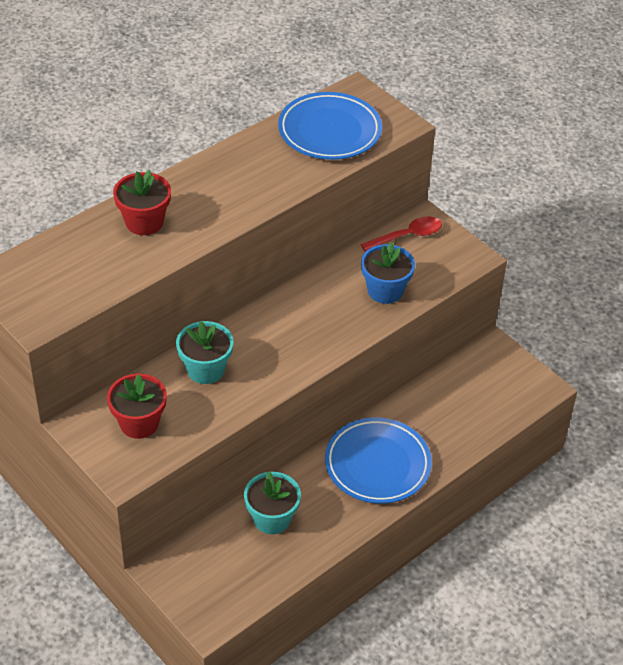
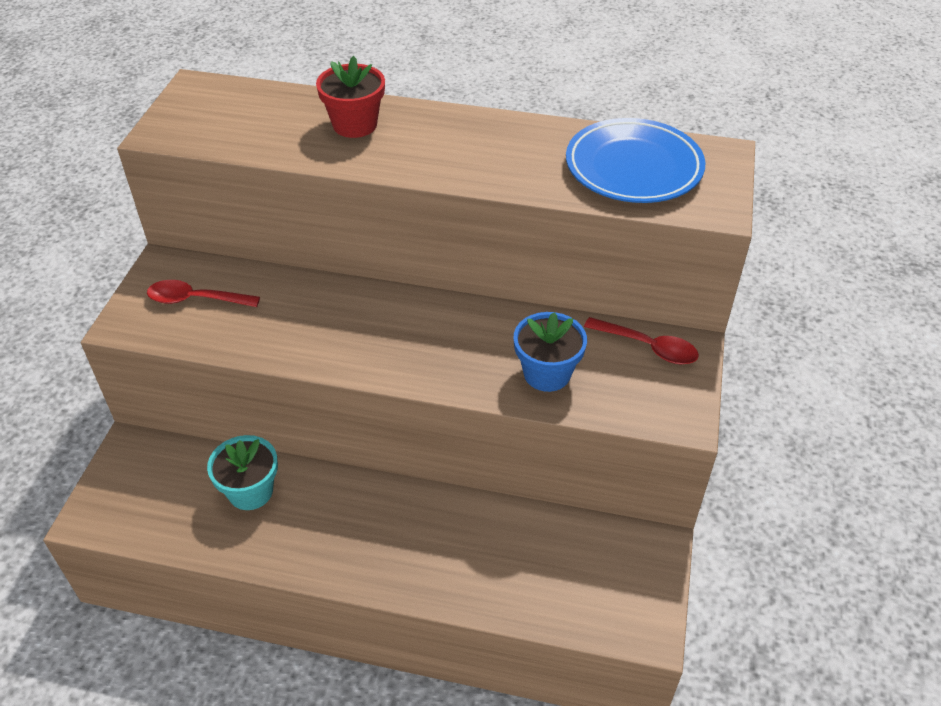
camera: 55 degrees right, 0 degrees up
red flower pot [107,373,167,439] -> red spoon [147,280,260,307]
turquoise flower pot [176,321,234,384] -> none
blue plate [325,417,432,504] -> none

